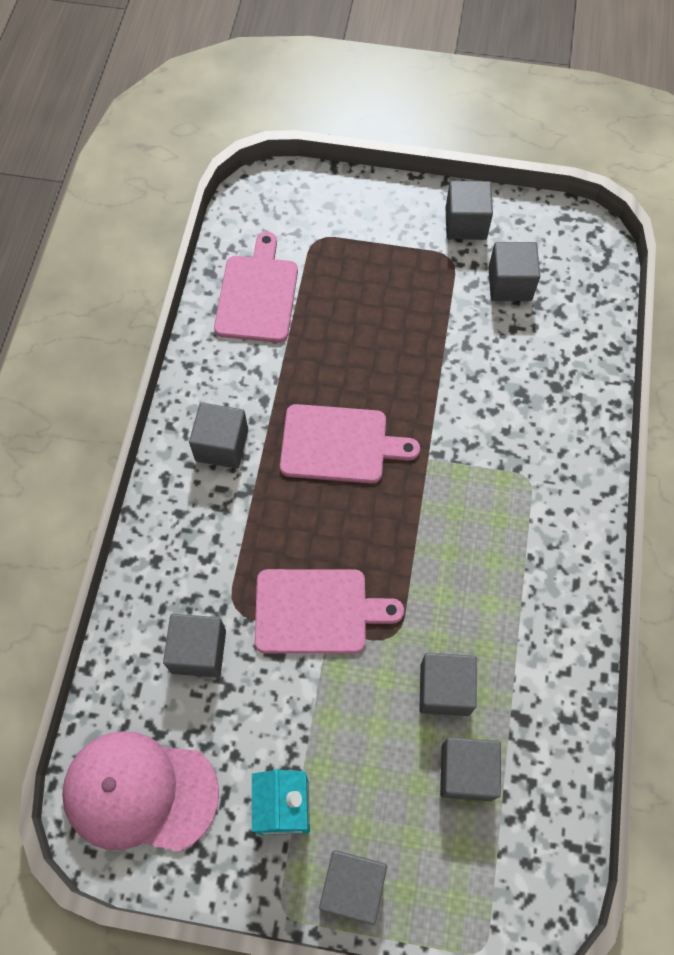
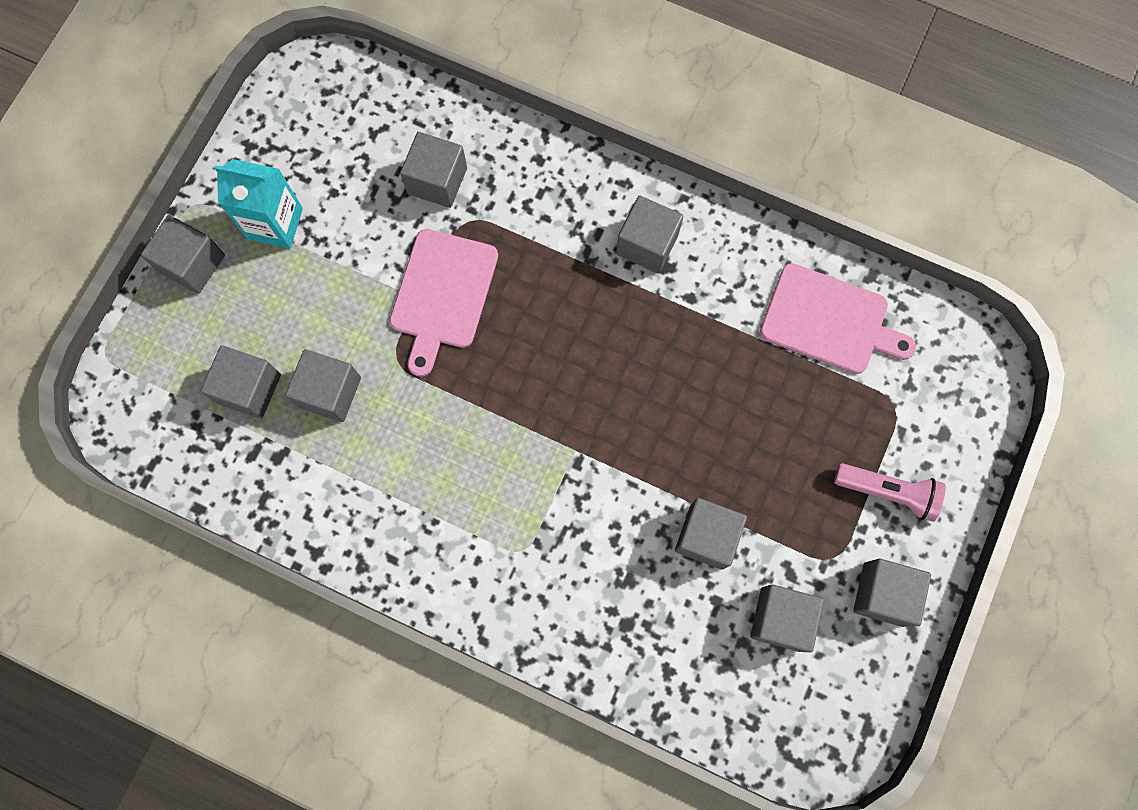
camera: 105 degrees right, 10 degrees up
pink cap [62,732,219,851] -> none
pink cutting board [280,404,420,484] -> none
none -> grey cube [675,498,747,570]
none -> pink flashlight [834,463,946,522]

